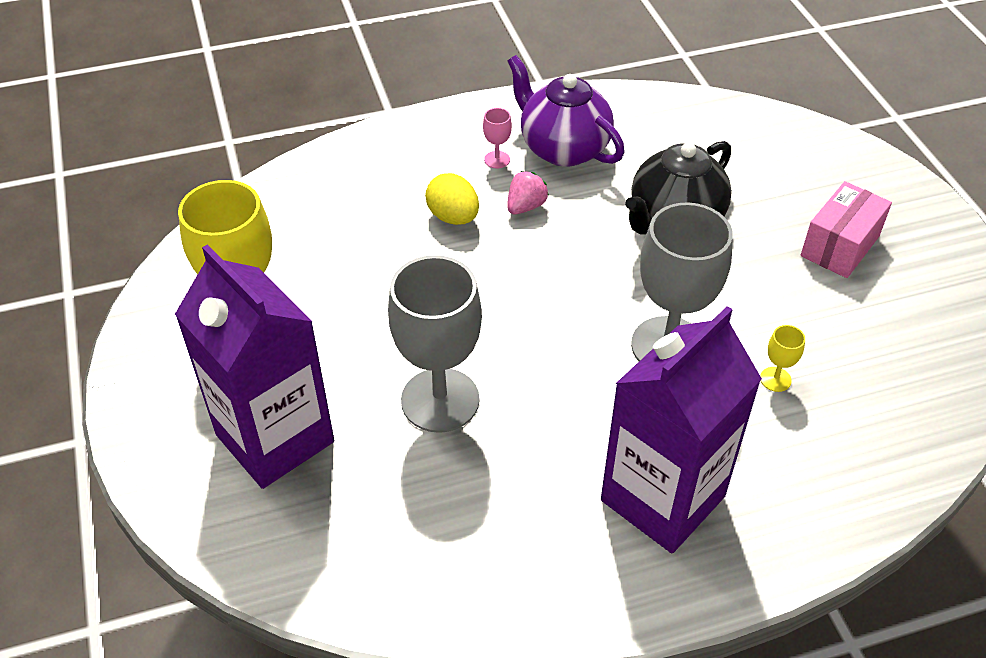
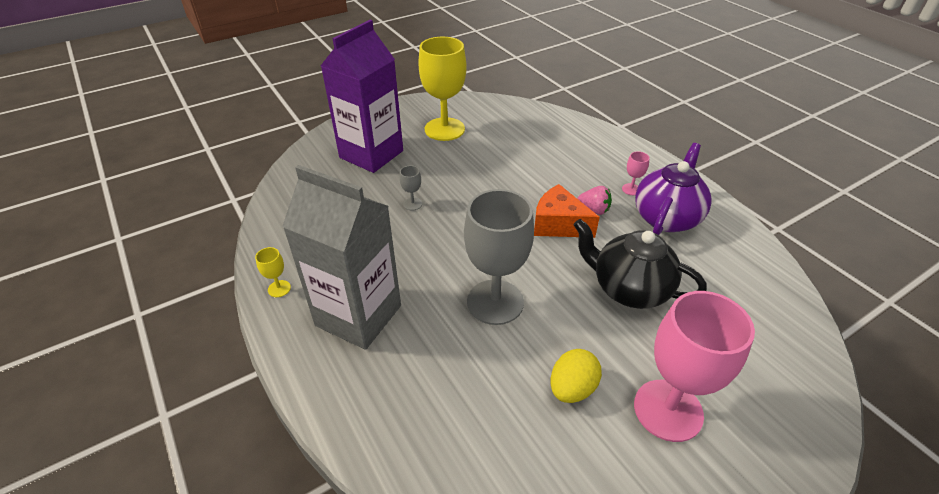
camera: 75 degrees right, 5 degrees down
grey goblet [388,255,482,433] -> grey goblet [400,166,422,211], size x0.40
yellow egg [425,173,479,225] -> yellow egg moved to [551,349,602,403]
purple carton [601,306,762,553] -> grey carton [282,165,401,350]
yellow goblet [760,325,805,392] -> yellow goblet moved to [255,247,291,297]
pink box [801,181,892,278] -> pink goblet [634,291,755,442]
none -> orange cheese [534,184,600,238]

